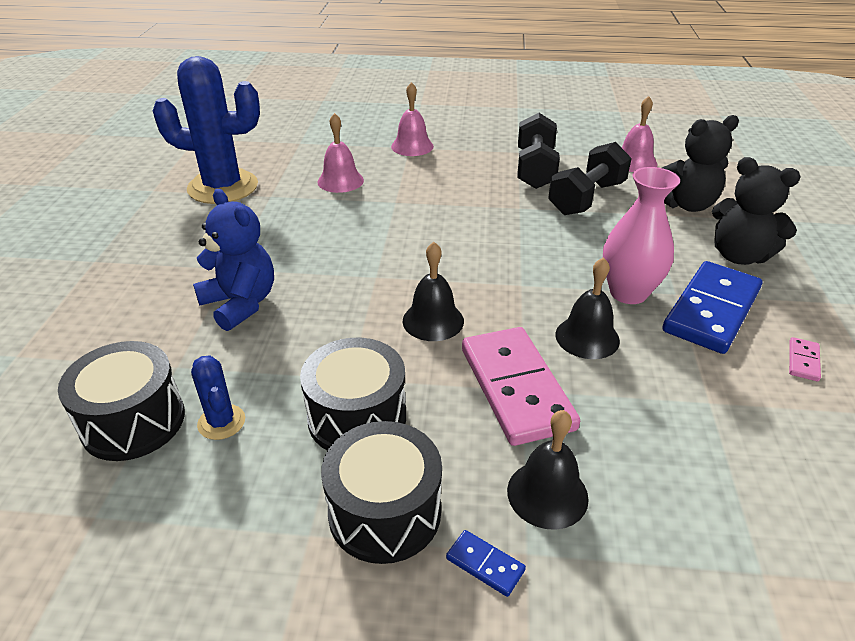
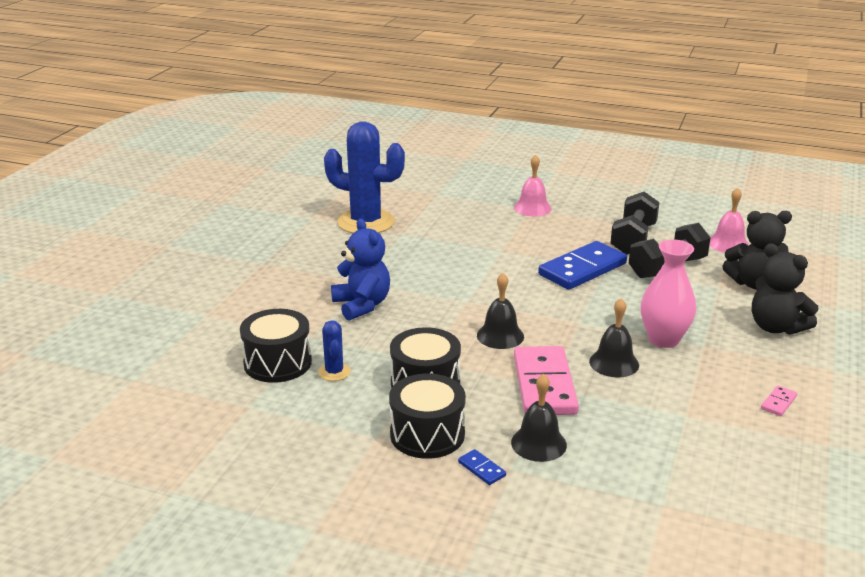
camera: 15 degrees right, 10 degrees down
pink bell [317,113,364,193] -> none
blue domino [663,261,762,354] -> blue domino moved to [538,241,627,290]

